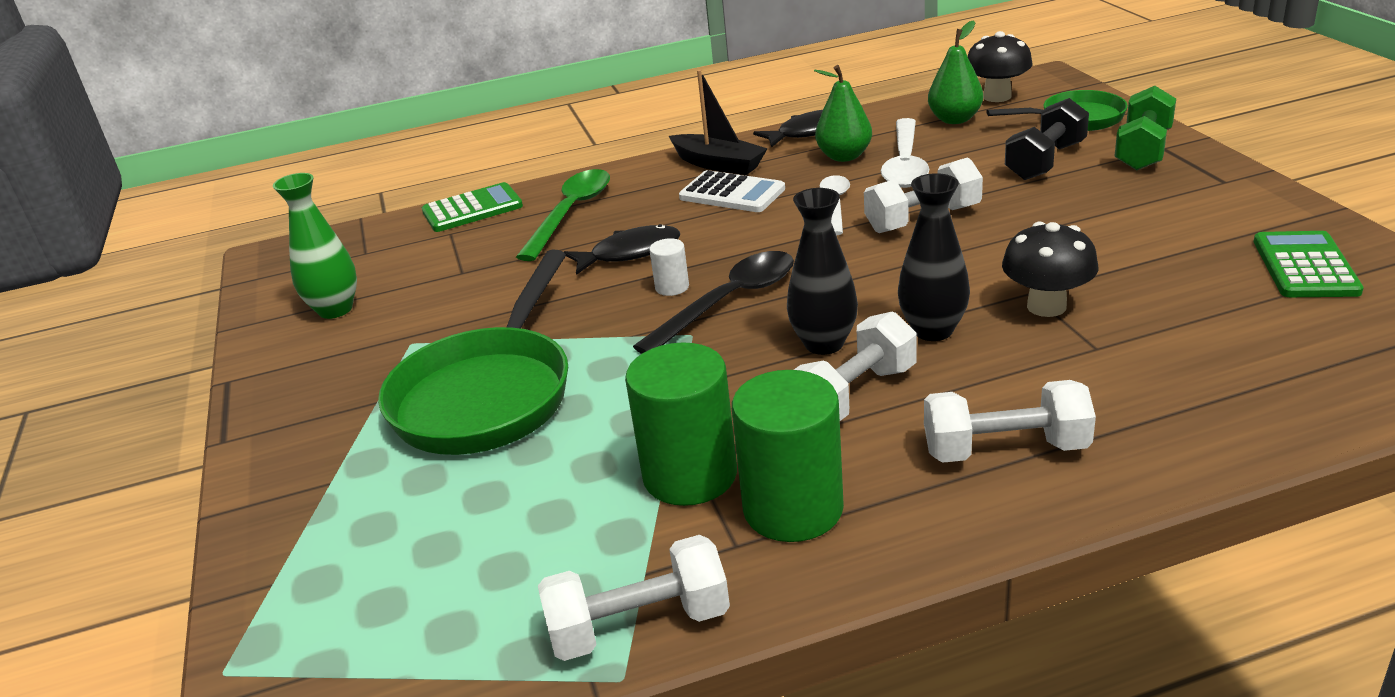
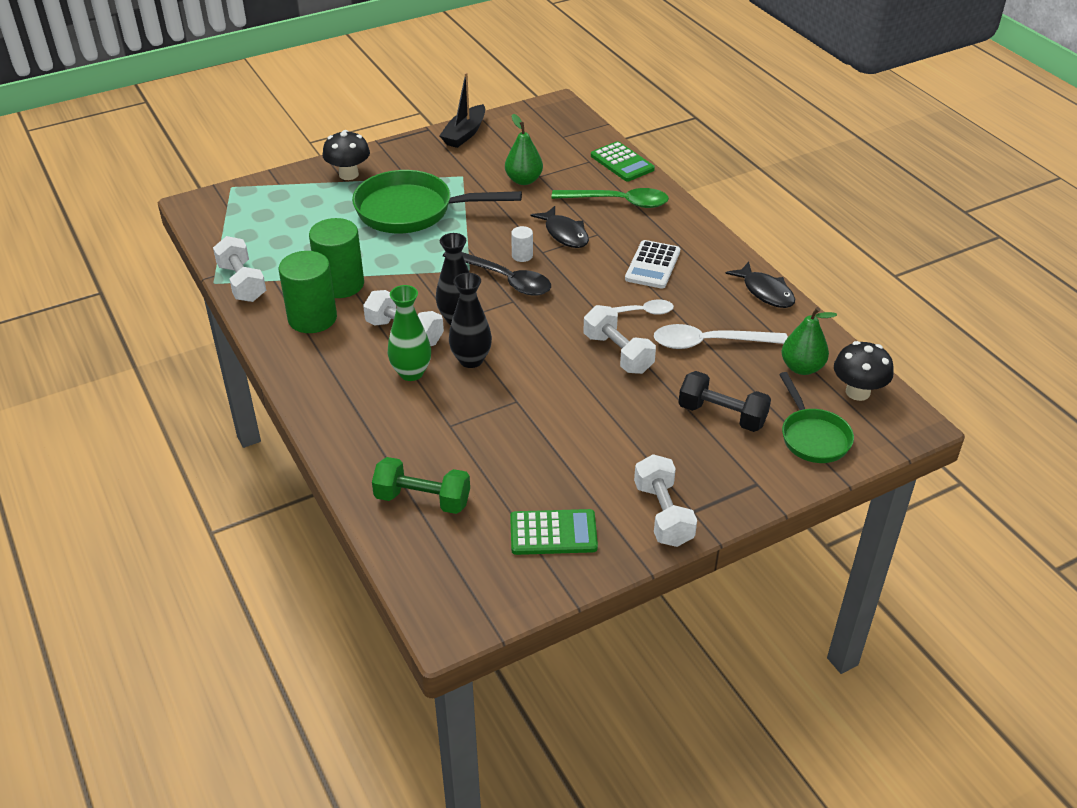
camera: 75 degrees right, 10 degrees up
green vase [273,173,357,319] -> green vase moved to [388,285,431,381]
black boat [669,70,768,175] -> black boat moved to [439,73,485,148]
green pear [814,65,872,162] -> green pear moved to [505,114,543,185]
white dumbbell [924,380,1096,463] -> white dumbbell moved to [634,454,697,547]
black mushroom [1002,222,1099,317] -> black mushroom moved to [322,130,370,180]
green dumbbell [1114,86,1176,170] -> green dumbbell moved to [372,457,470,514]

